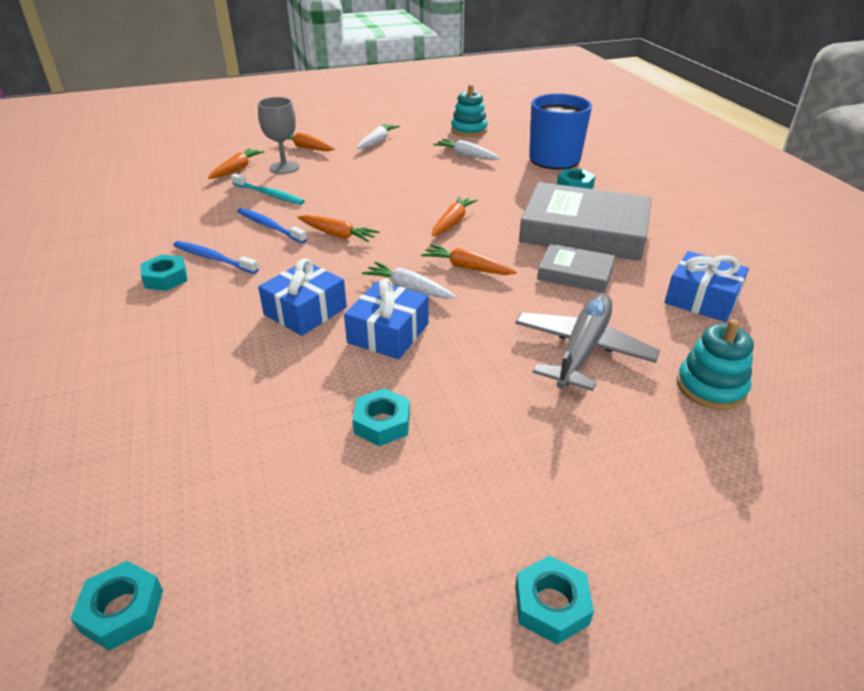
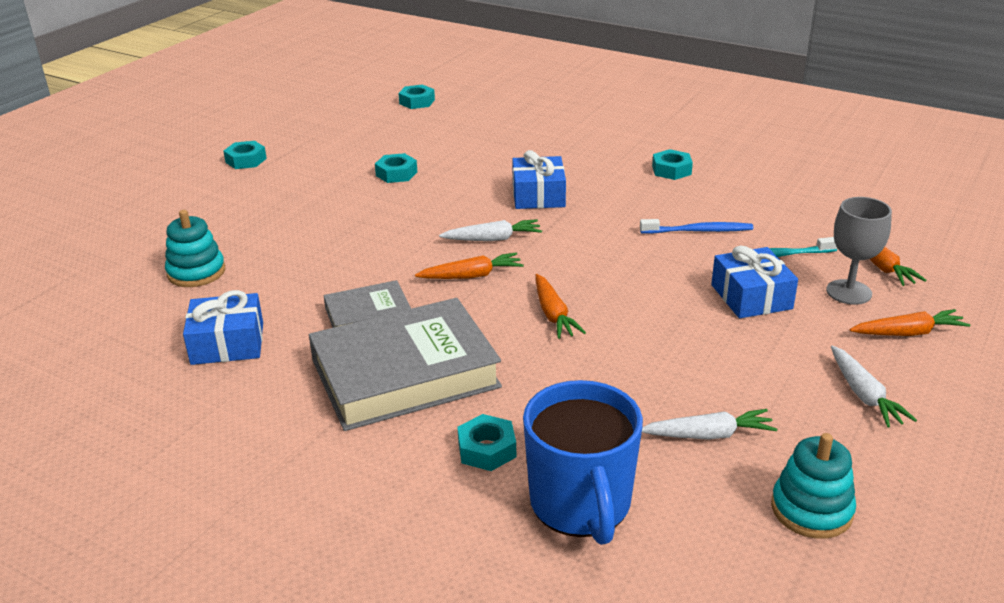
camera: 140 degrees right, 5 degrees down
blue toothbrush [173,241,259,274] -> none
orange carrot [297,215,380,243] -> none
blue gift [344,279,429,359] -> blue gift moved to [711,246,798,319]
grey plane [515,293,660,391] -> none

